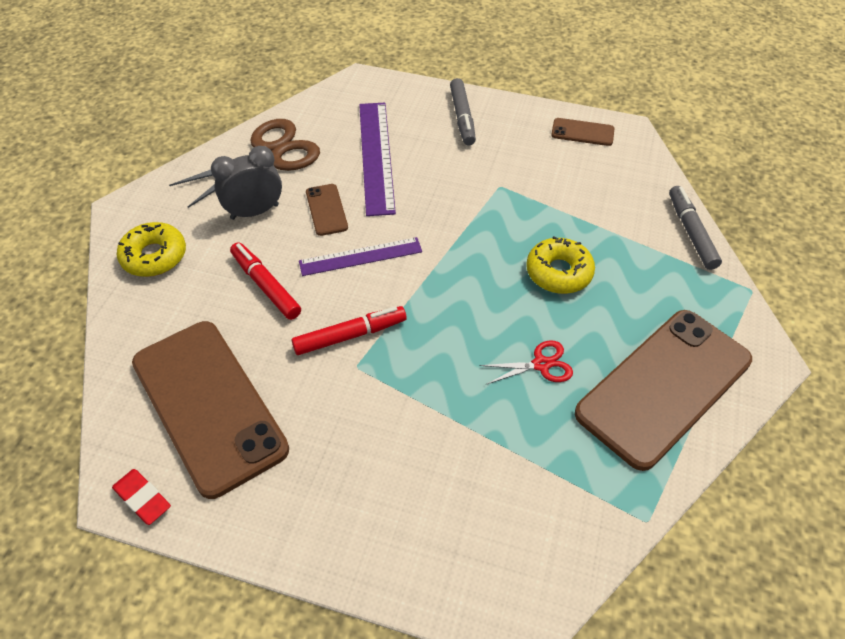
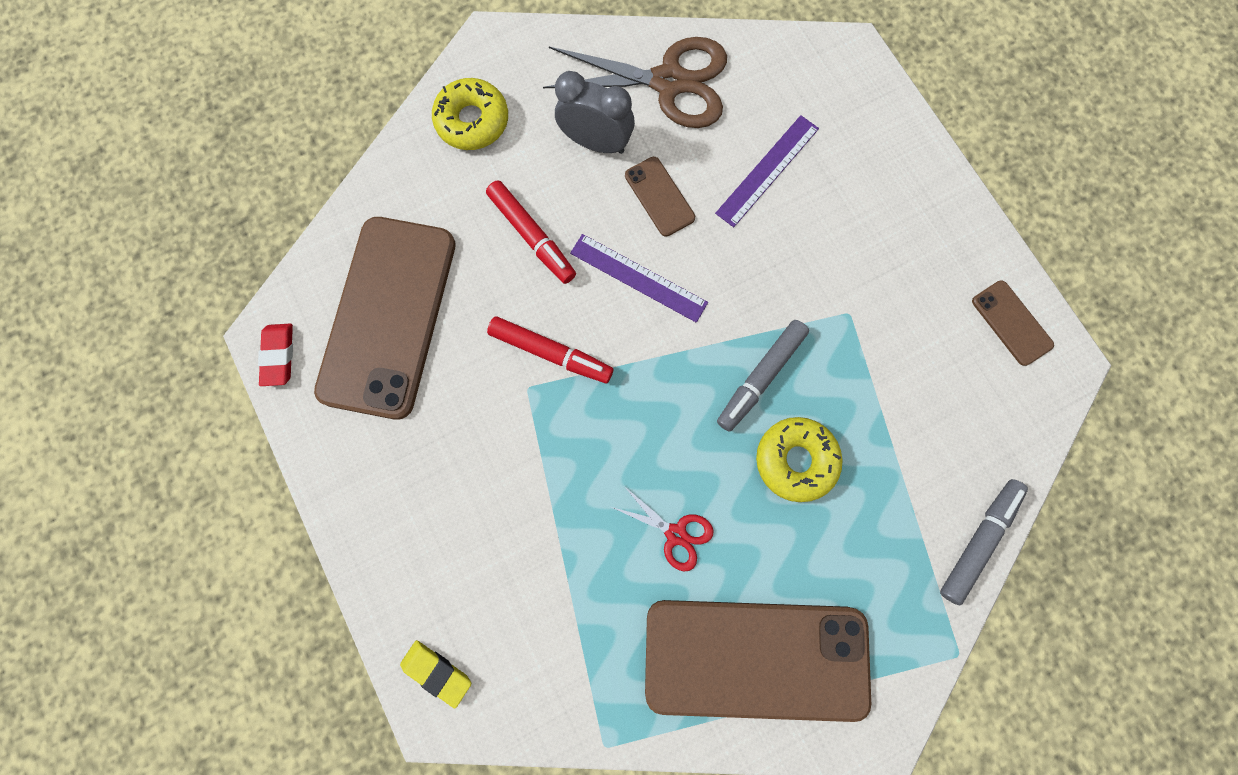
camera: 45 degrees right, 25 degrees up
red marker [230,242,301,320] -> red marker turned 135 degrees clockwise [486,180,576,284]
brown phone [306,184,348,236] -> brown phone turned 60 degrees counterclockwise [625,157,695,237]
purple ruler [359,103,396,216] -> purple ruler [715,115,819,227], size x0.66
grey marker [450,78,476,146] -> grey marker moved to [717,320,809,432]
none -> yellow eraser [400,640,471,709]

